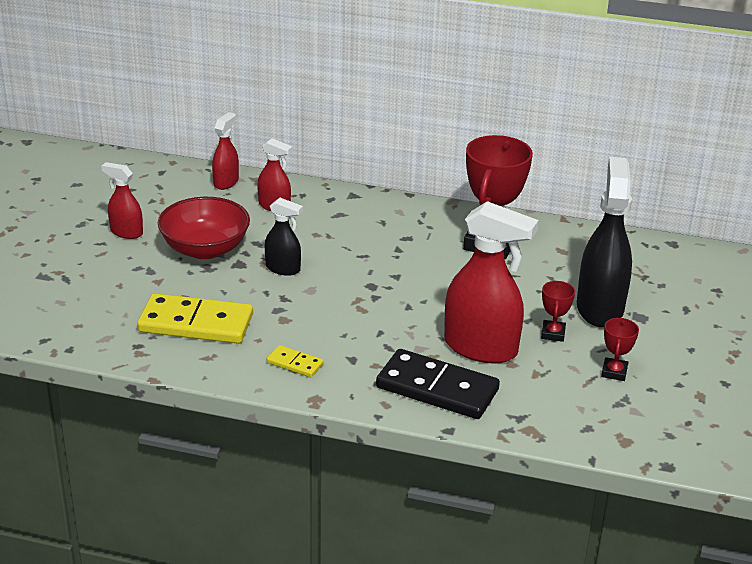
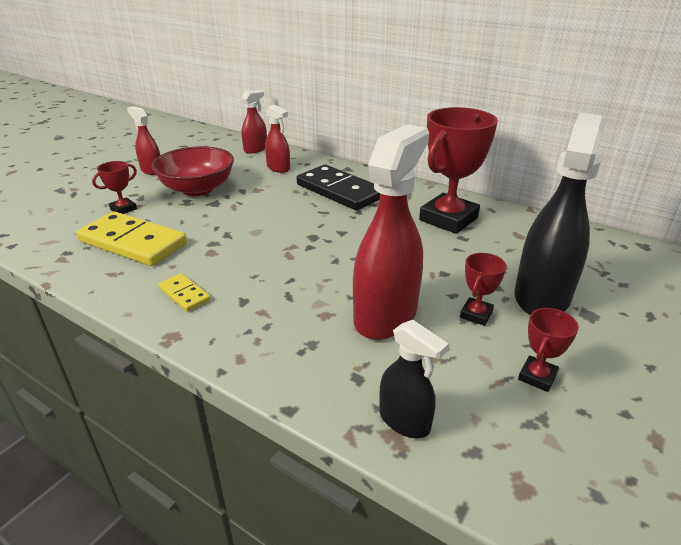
camera: 20 degrees right, 0 degrees up
black spray bottle [265,198,303,276] -> black spray bottle moved to [379,319,449,438]
black domino [376,349,500,419] -> black domino moved to [297,165,380,210]
red spray bottle [444,201,539,364] -> red spray bottle turned 105 degrees counterclockwise [353,124,429,340]
none -> red trophy [92,161,137,214]

